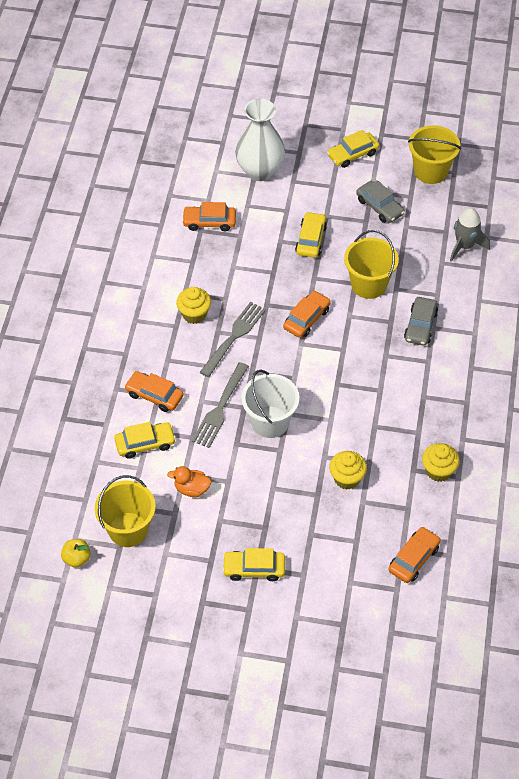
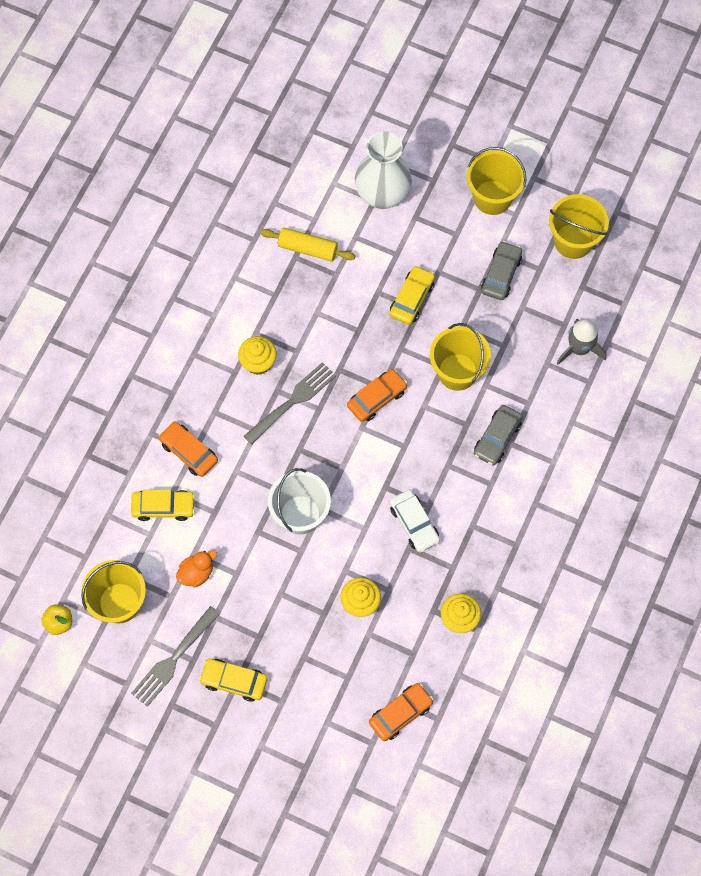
camera: 15 degrees right, 15 degrees up
orange duck [167,466,211,497] -> orange duck turned 120 degrees clockwise [176,550,217,588]
orange car [182,202,236,231] -> yellow rolling pin [260,228,355,262]
grey fork [192,362,249,448] -> grey fork moved to [131,606,220,707]
yellow car [327,130,379,168] -> yellow bucket [467,147,526,215]
grey car [356,180,405,223] -> grey car turned 135 degrees counterclockwise [481,241,522,300]
none -> white car [390,490,440,552]

